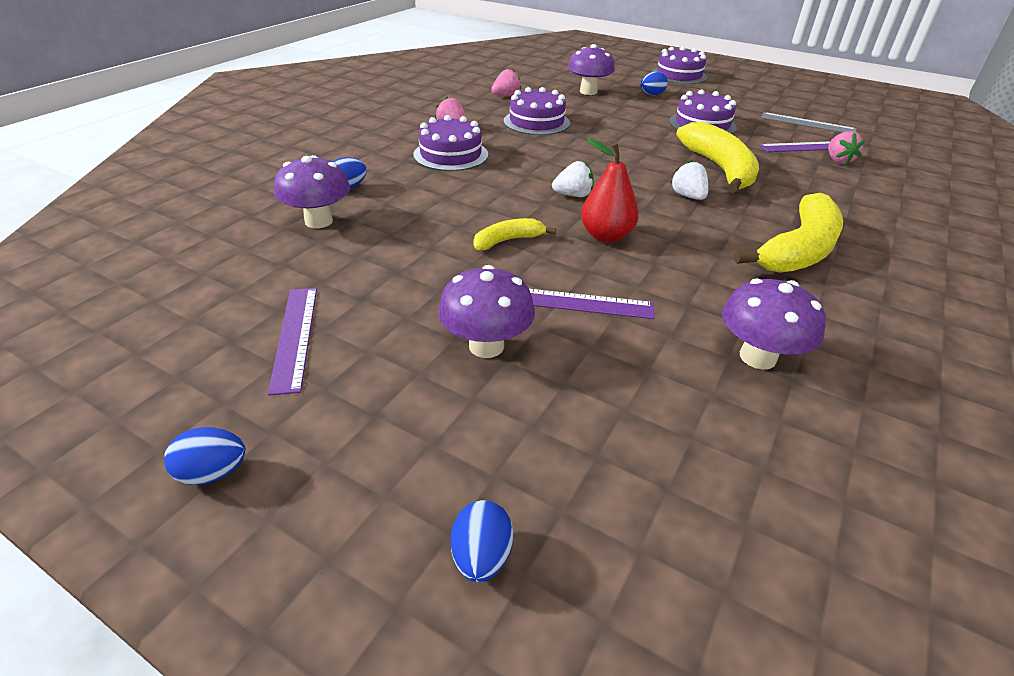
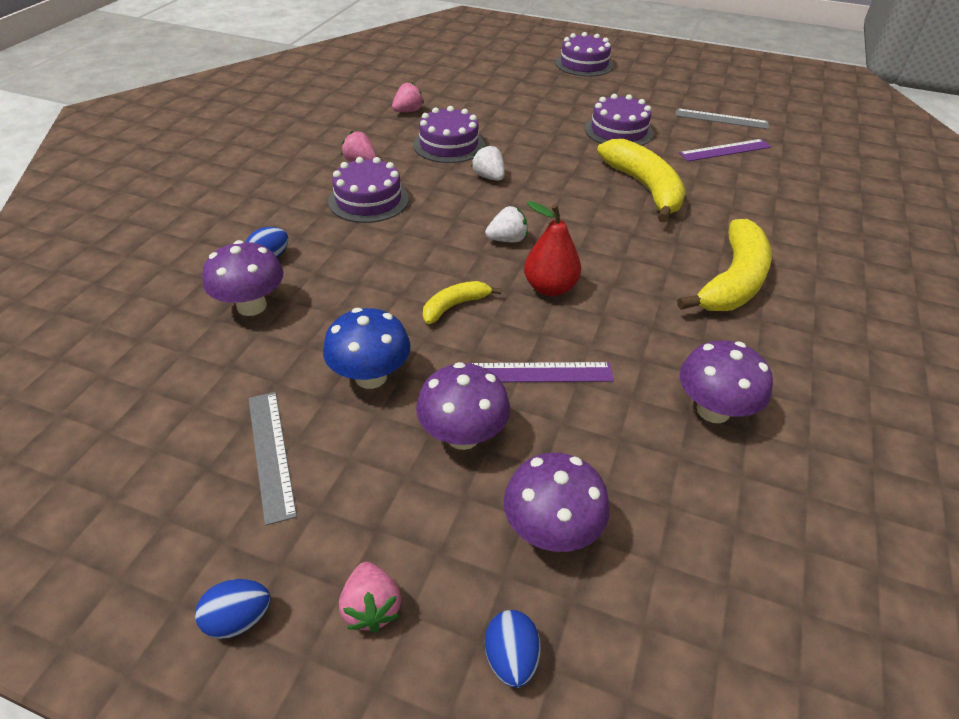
camera: 10 degrees left, 5 degrees up
purple ruler [268,288,317,396] -> grey ruler [248,392,297,526]
purple mushroom [568,44,615,95] -> purple mushroom moved to [504,453,610,552]
blue egg [640,72,668,95] -> none
white strawberry [670,160,708,200] -> white strawberry moved to [471,145,504,181]
pink strawberry [828,131,865,164] -> pink strawberry moved to [339,562,401,632]
none -> blue mushroom [323,308,411,389]

